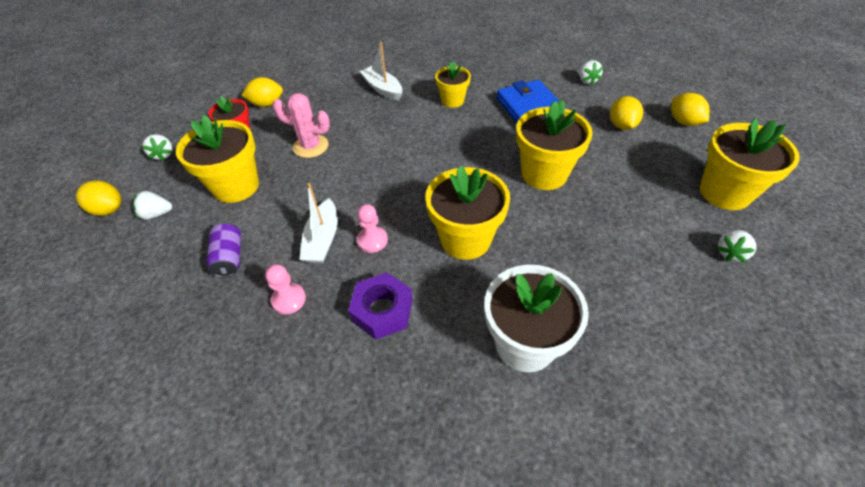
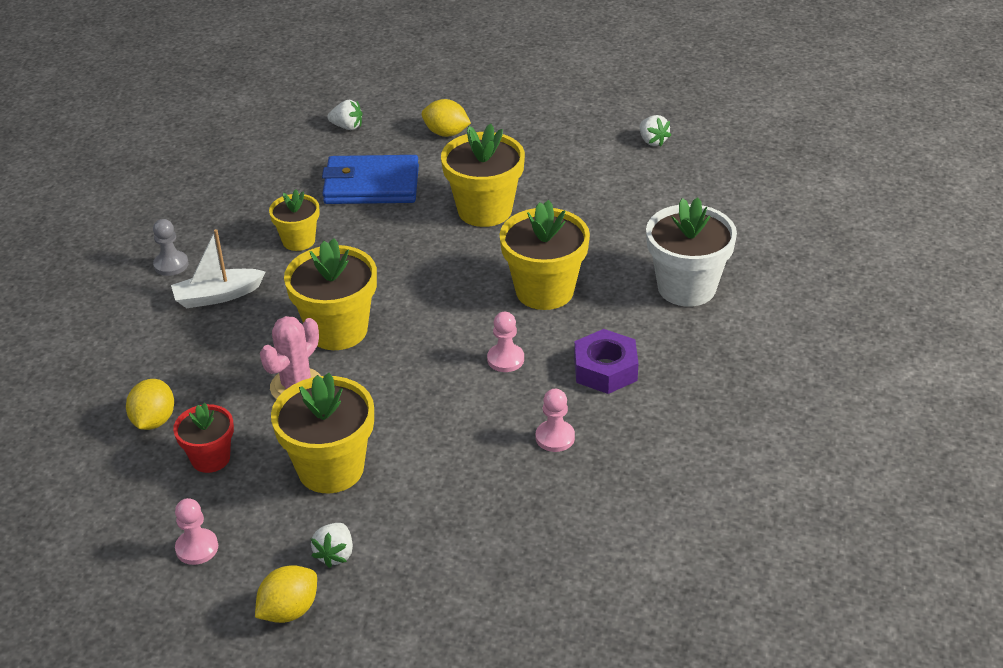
camera: 70 degrees left, 10 degrees down
white strawberry [142,134,172,161] -> pink pawn [175,498,218,565]
purple can [206,222,241,278] -> none
white boat [299,183,338,263] -> none
yellow lemon [671,93,709,126] -> none
yellow flower pot [700,118,800,210] -> yellow flower pot moved to [284,238,377,350]
none -> grey pawn [153,219,188,276]

